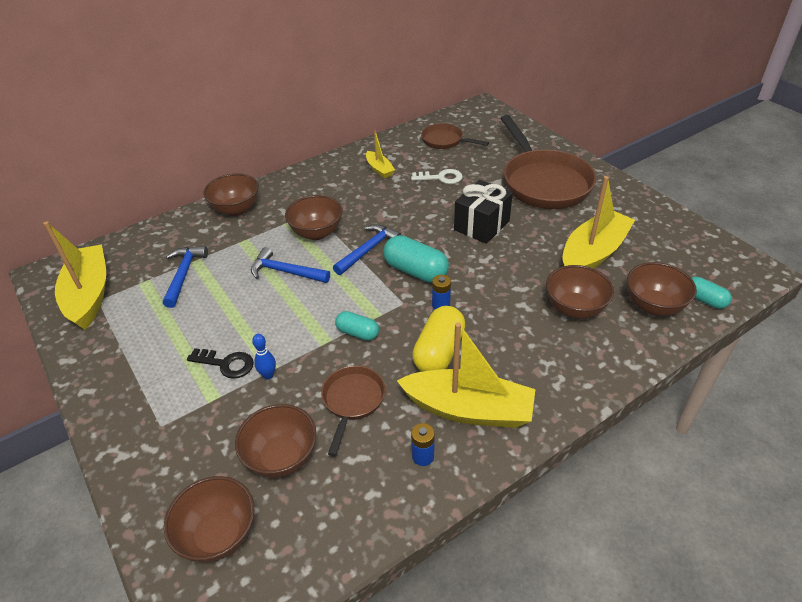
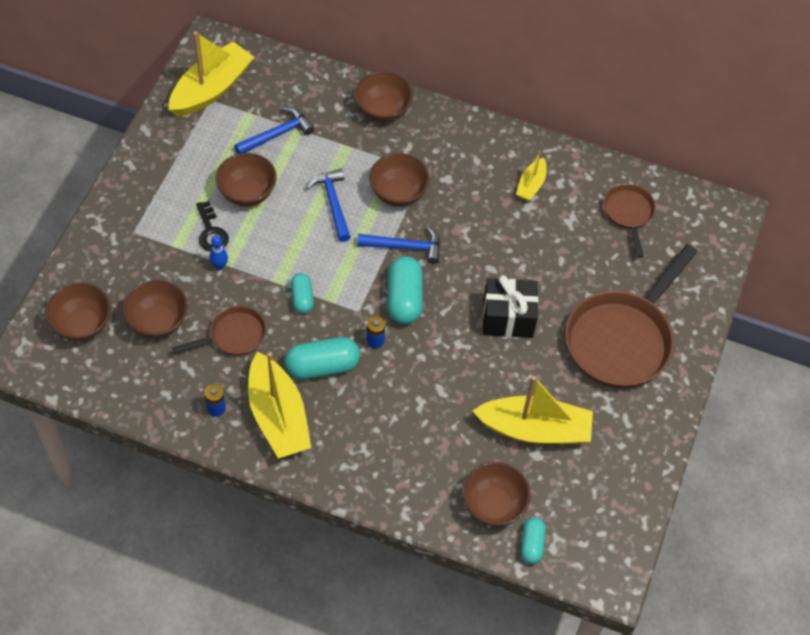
camera: 50 degrees right, 15 degrees up
white key [411,169,463,184] -> none
yellow capsule [412,306,465,372] -> turquoise capsule [284,337,360,379]
brown bowl [546,265,614,319] -> brown bowl moved to [216,153,277,207]

